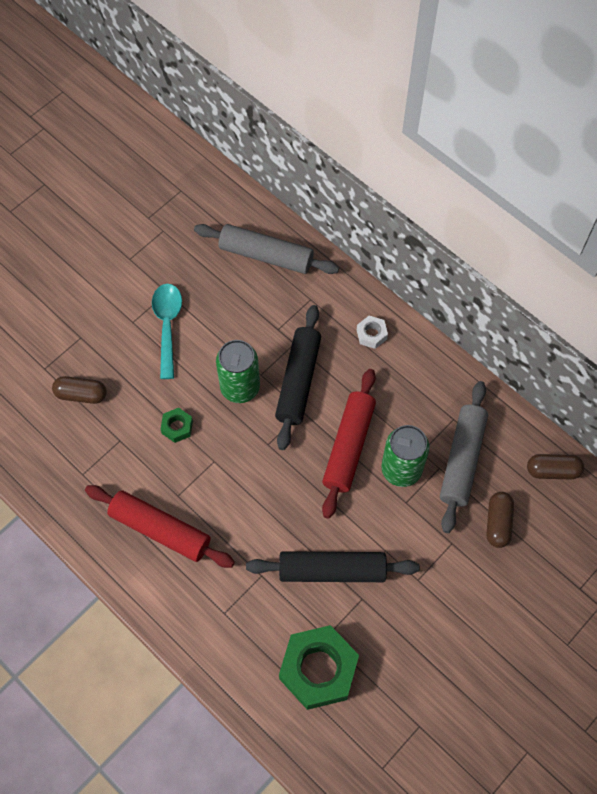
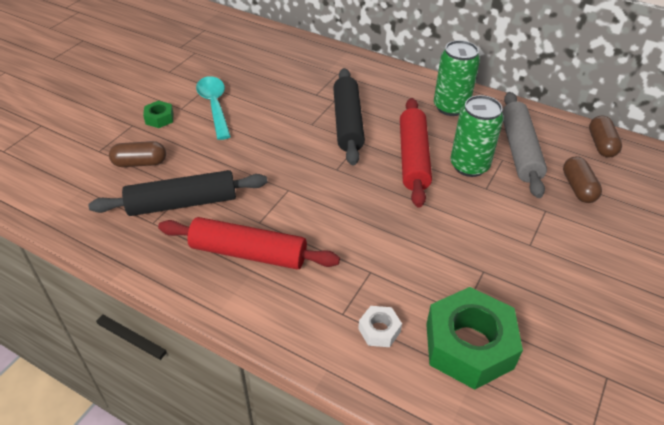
camera: 15 degrees left, 20 degrees down
green nut [161,408,193,443] -> green nut moved to [143,101,174,128]
grey rolling pin [194,224,339,274] -> none
green can [216,340,260,403] -> green can moved to [434,40,480,116]
black rolling pin [246,551,420,582] -> black rolling pin moved to [88,170,267,216]
white nut [357,316,388,349] -> white nut moved to [358,306,402,347]
brown capsule [527,454,584,479] -> brown capsule turned 75 degrees counterclockwise [589,115,622,158]

